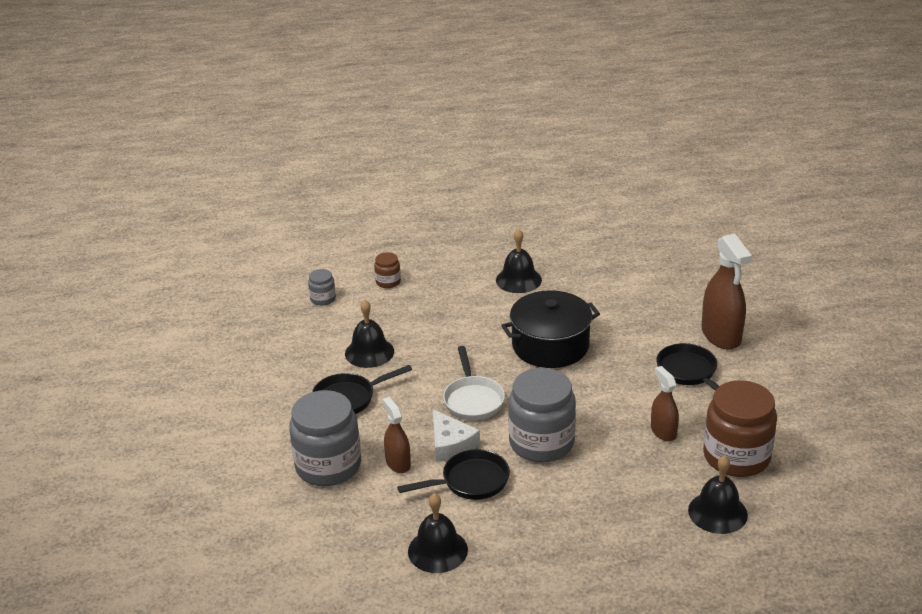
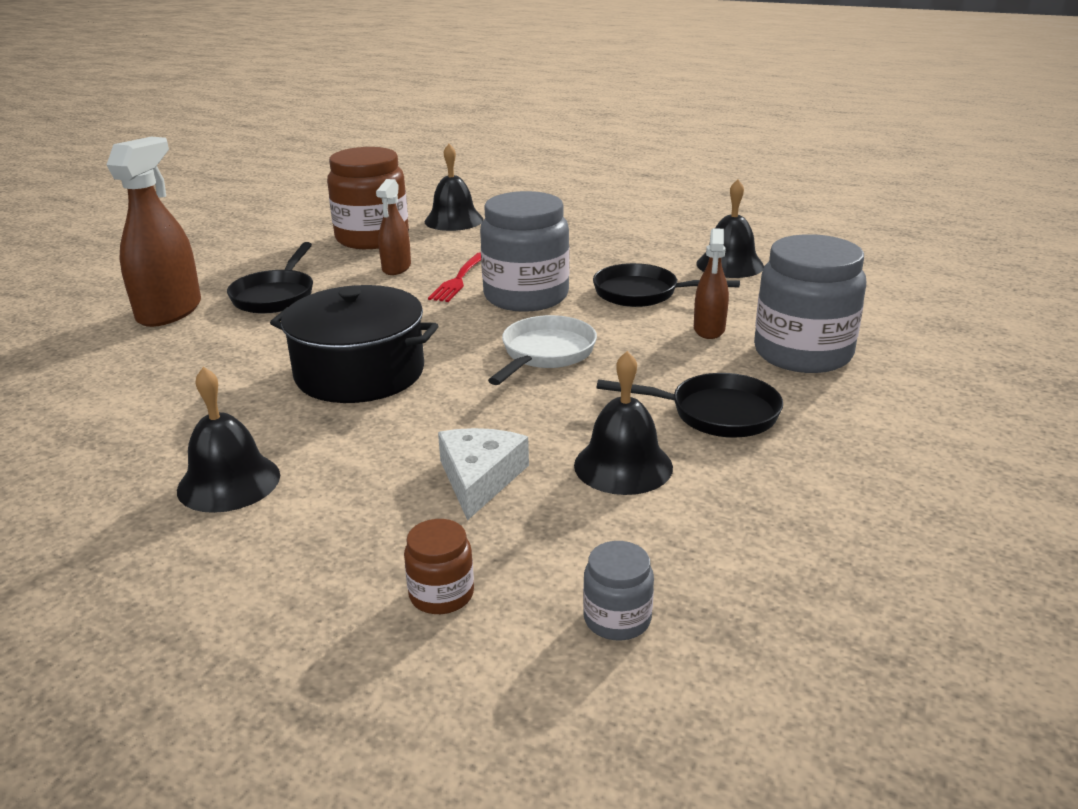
camera: 145 degrees left, 5 degrees down
white cheese [433,409,480,462] -> white cheese moved to [438,428,529,521]
none -> red fork [428,252,481,302]

